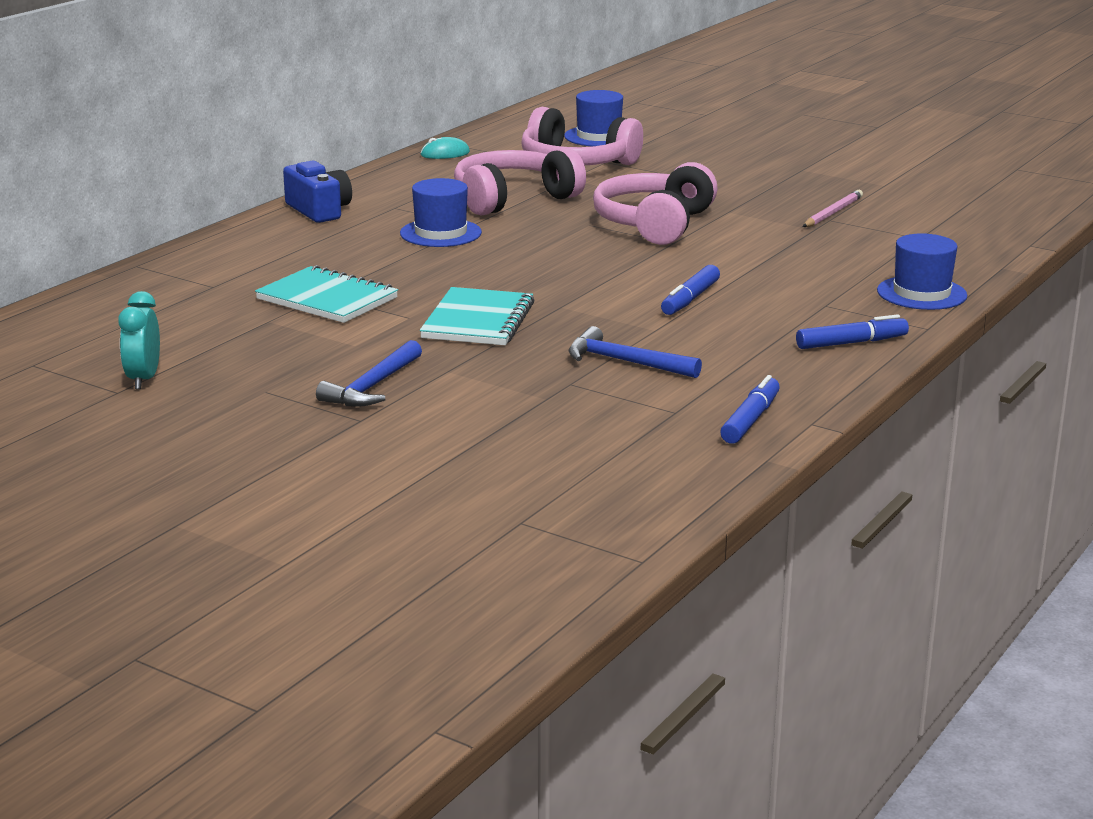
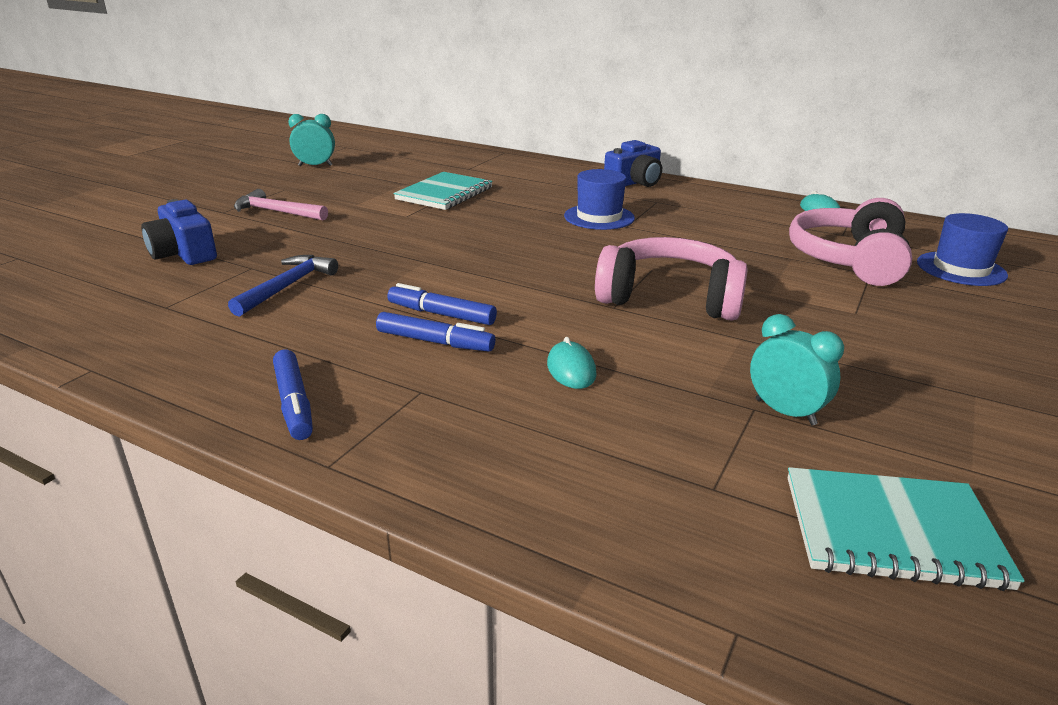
camera: 85 degrees right, 5 degrees up
blue hammer [316,340,422,407] -> pink hammer [234,189,328,221]
turquoise notebook [420,287,534,345] -> turquoise notebook moved to [788,467,1025,591]
pink headphones [454,148,586,216] -> none
blue marker [720,375,780,444] -> blue marker moved to [376,312,495,352]
pink pencil [803,190,863,227] -> turquoise clock [750,314,844,425]
blue hat [877,233,967,310] -> none
none -> blue camera [141,199,217,265]
none -> turquoise mouse [547,337,597,389]

